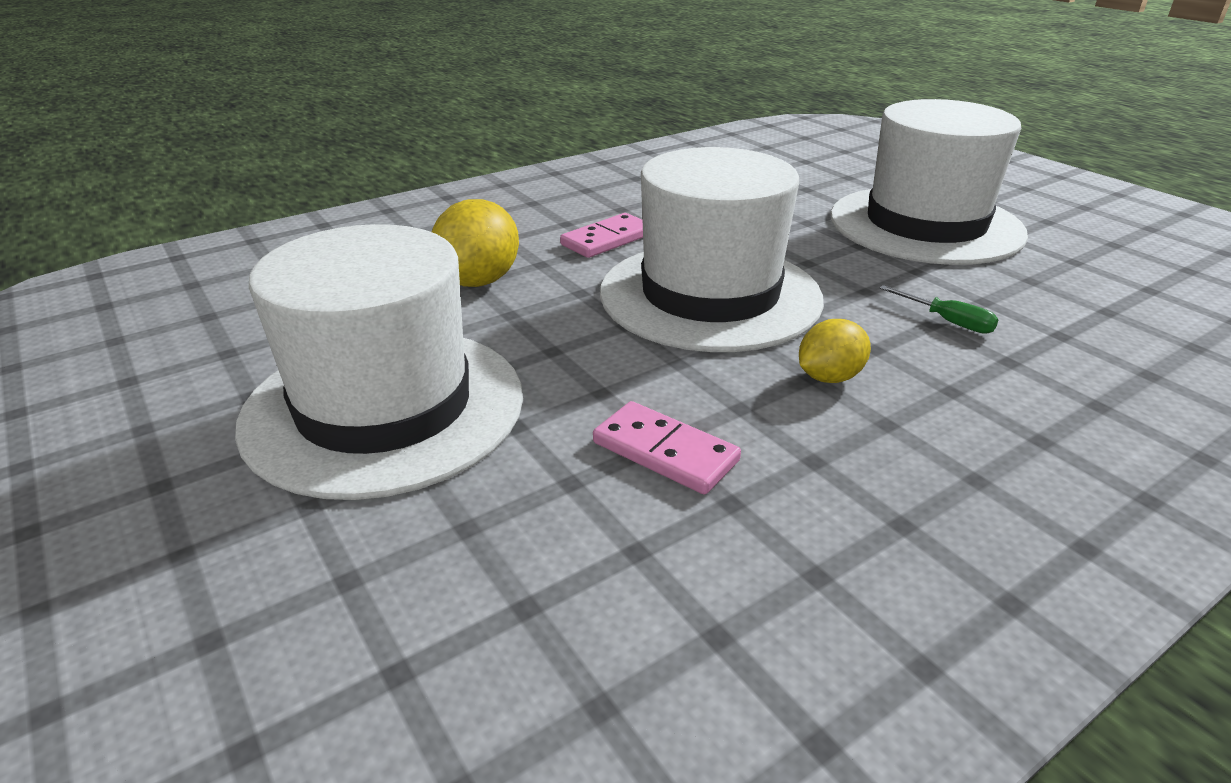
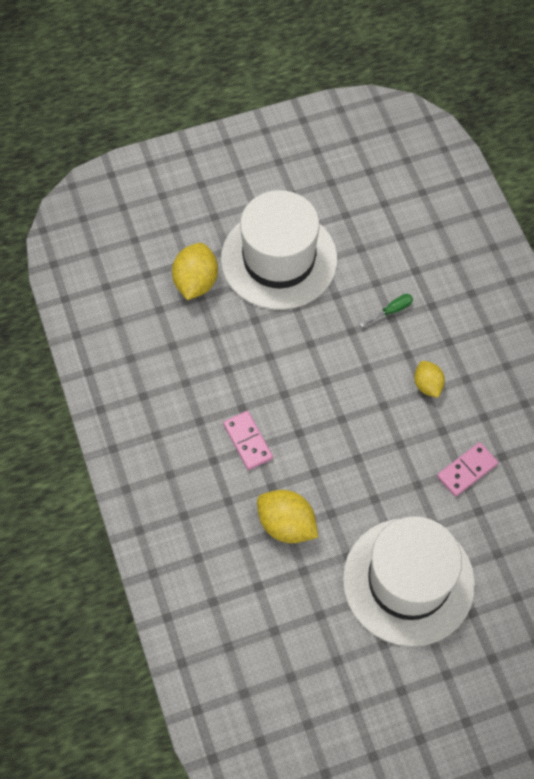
camera: 75 degrees left, 30 degrees up
white hat [600,147,824,352] -> none
none -> yellow lemon [172,243,218,300]

